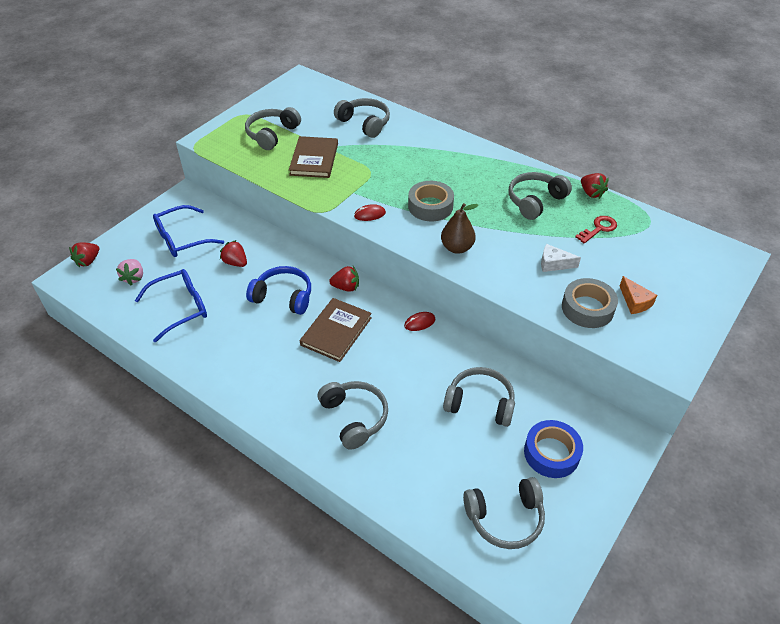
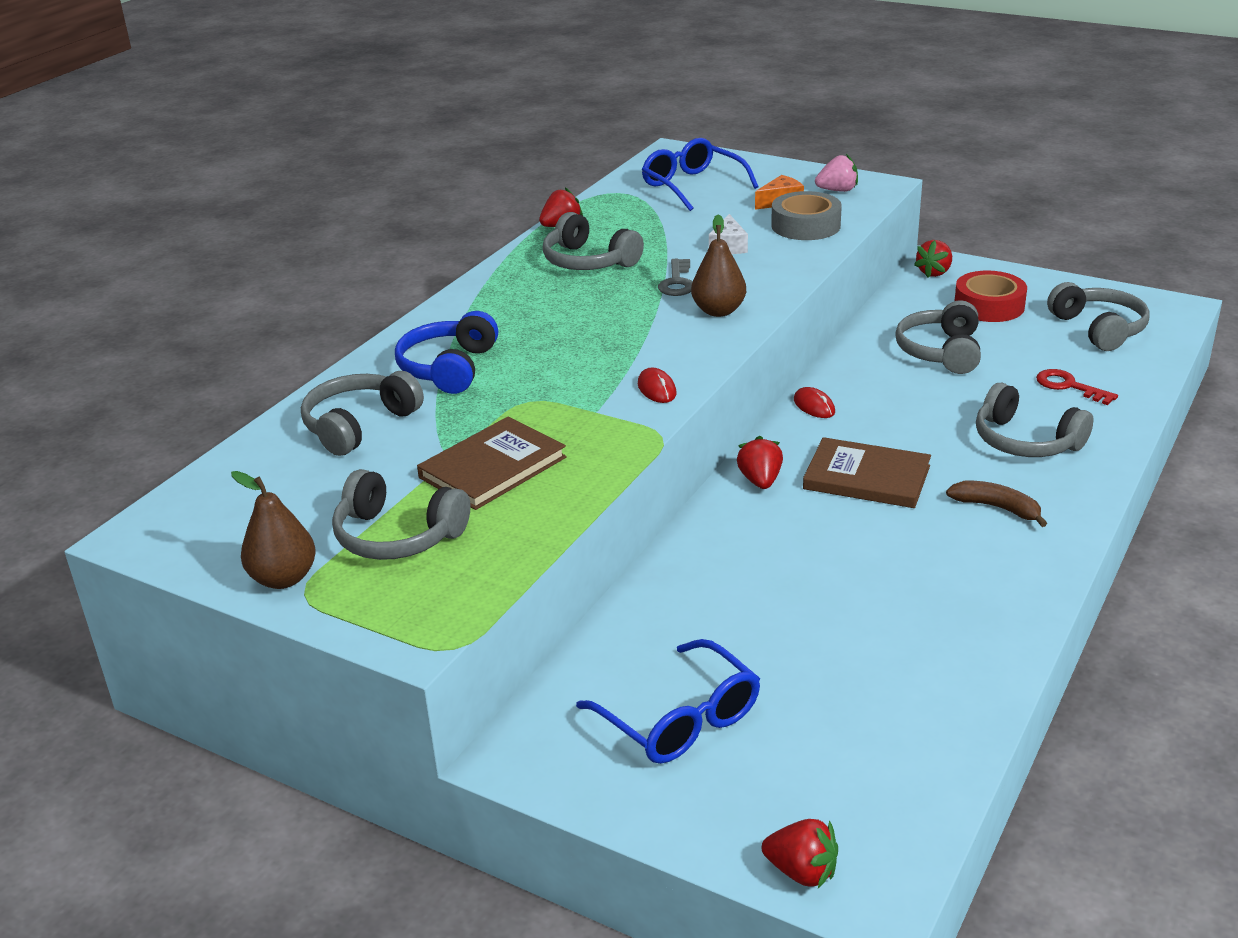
camera: 95 degrees left, 15 degrees down
pink strawberry [116,259,143,286] -> pink strawberry moved to [815,154,858,192]
blue glasses [135,269,207,342] -> blue glasses moved to [642,138,759,211]
red strawberry [220,240,247,267] -> red strawberry moved to [914,240,952,278]
blue headphones [246,266,311,315] -> blue headphones moved to [395,311,498,394]
brown book [289,136,338,178] -> brown book turned 45 degrees counterclockwise [417,416,567,510]
grey headphones [318,381,388,450] -> grey headphones turned 105 degrees counterclockwise [976,383,1093,457]
grey tape [408,181,454,221] -> none
blue tape [524,420,583,478] -> red tape [955,271,1027,322]
red key [575,216,617,244] -> red key moved to [1036,369,1118,405]
none -> brown pear [231,471,316,589]
none -> grey key [658,259,692,296]
none -> brown banana [946,481,1047,527]

